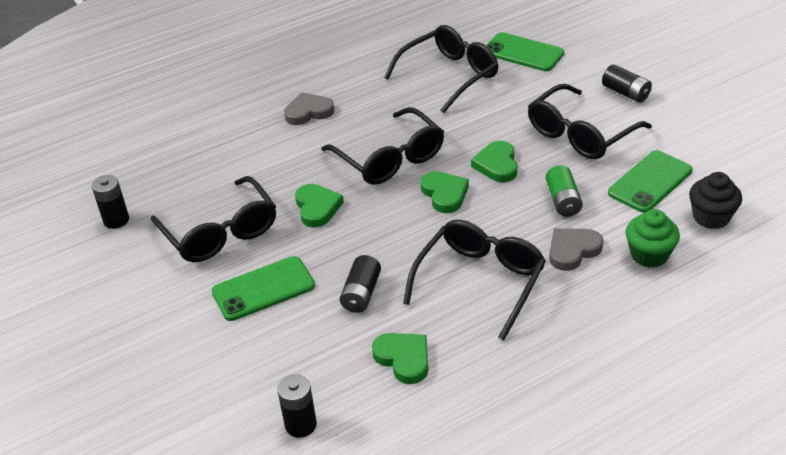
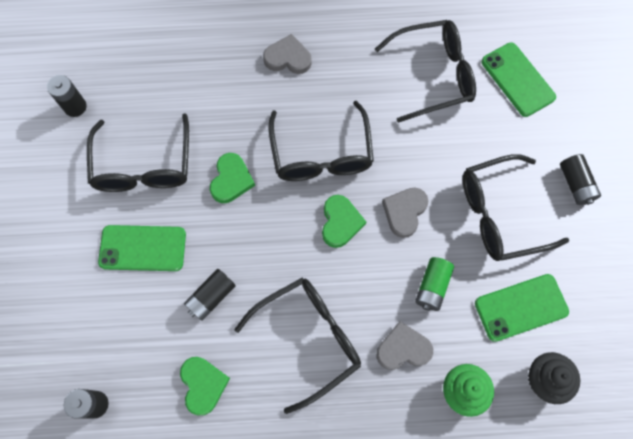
camera: 25 degrees right, 30 degrees up
green heart [471,141,517,182] -> grey heart [382,188,428,238]

